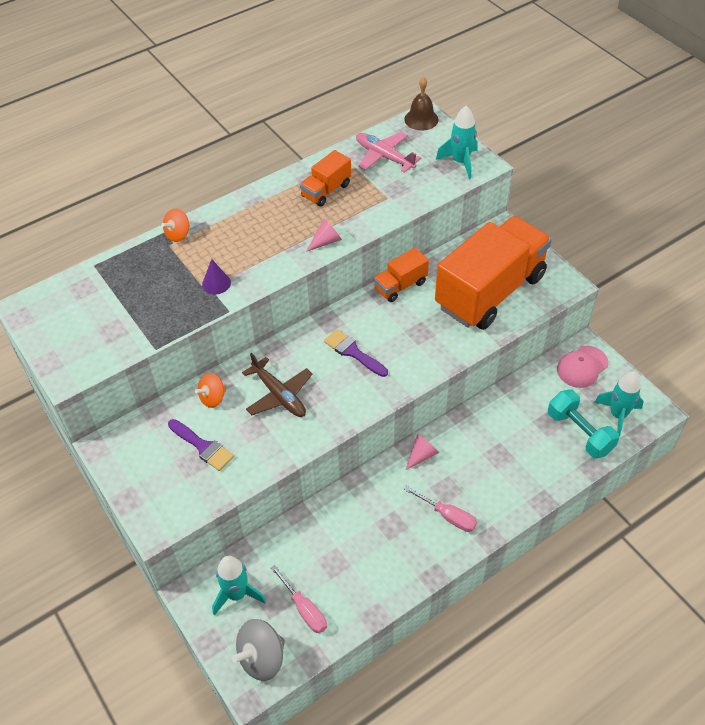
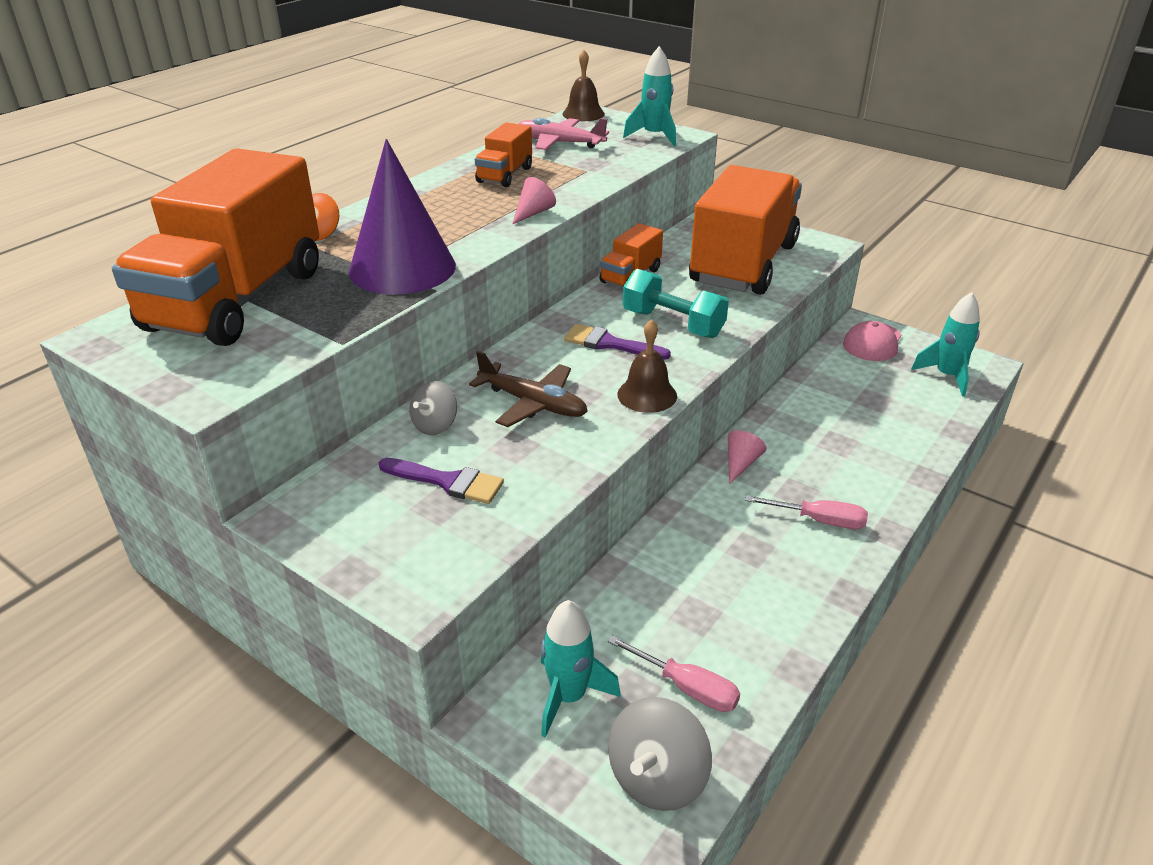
camera: 20 degrees left, 15 degrees down
orange spinning top [195,373,226,408] -> grey spinning top [410,381,457,435]
purple cone [202,259,231,294] -> purple cone [349,139,456,295], size x2.48
turquoise dumbbell [548,389,619,459] -> turquoise dumbbell moved to [623,269,729,338]
none -> orange truck [112,149,319,346]
none -> brown bell [617,319,677,413]

